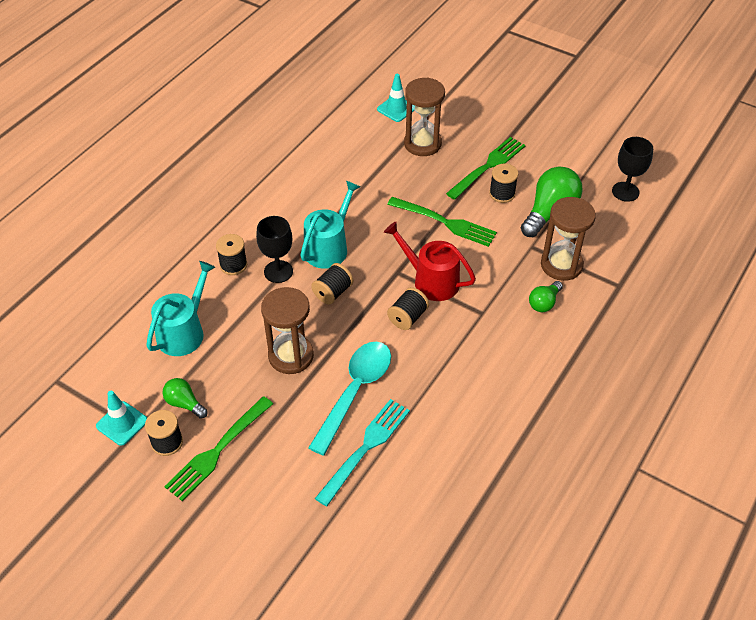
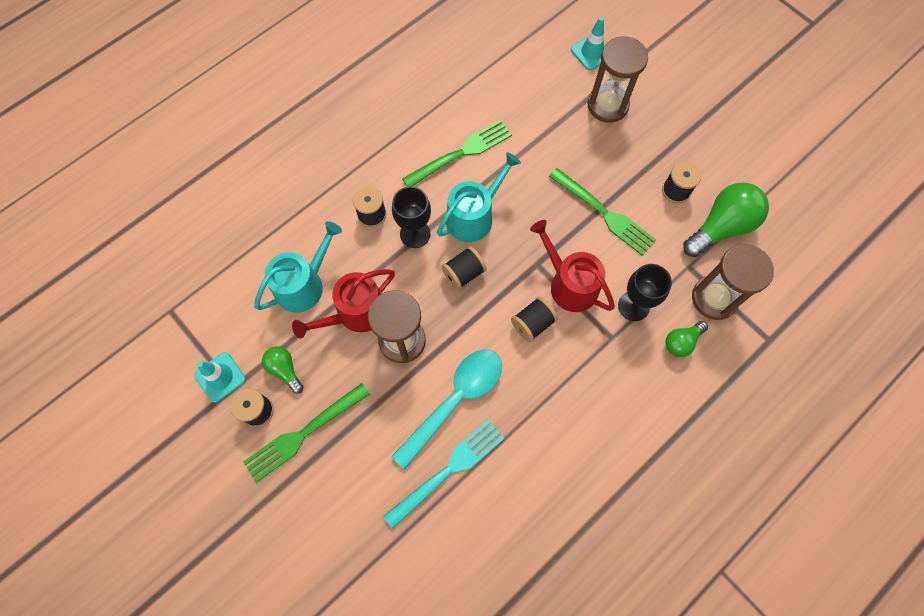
camera: 15 degrees right, 20 degrees up
green fork [446,137,525,200] -> green fork moved to [402,120,512,187]
black goblet [612,137,653,202] -> black goblet moved to [618,264,672,321]
none -> red watering can [292,269,395,339]

